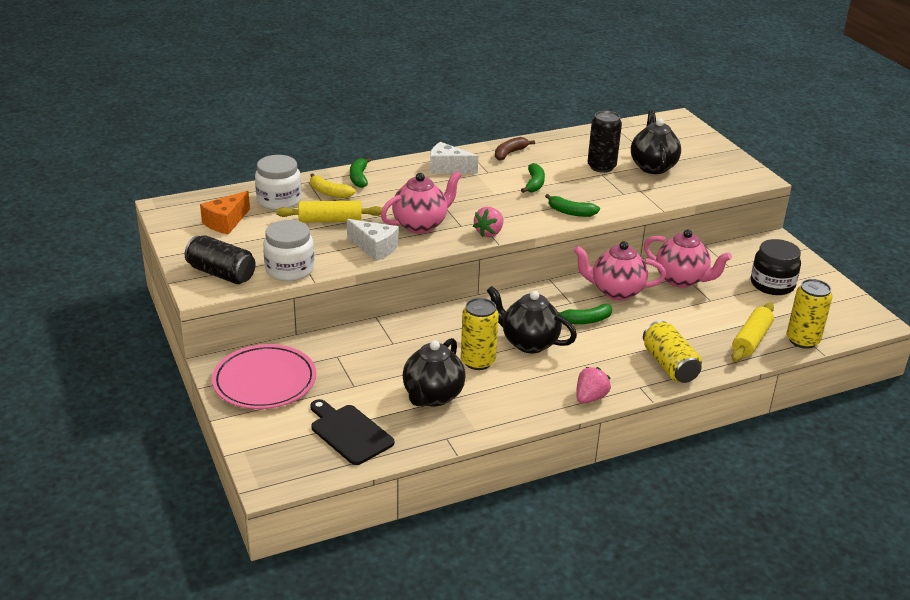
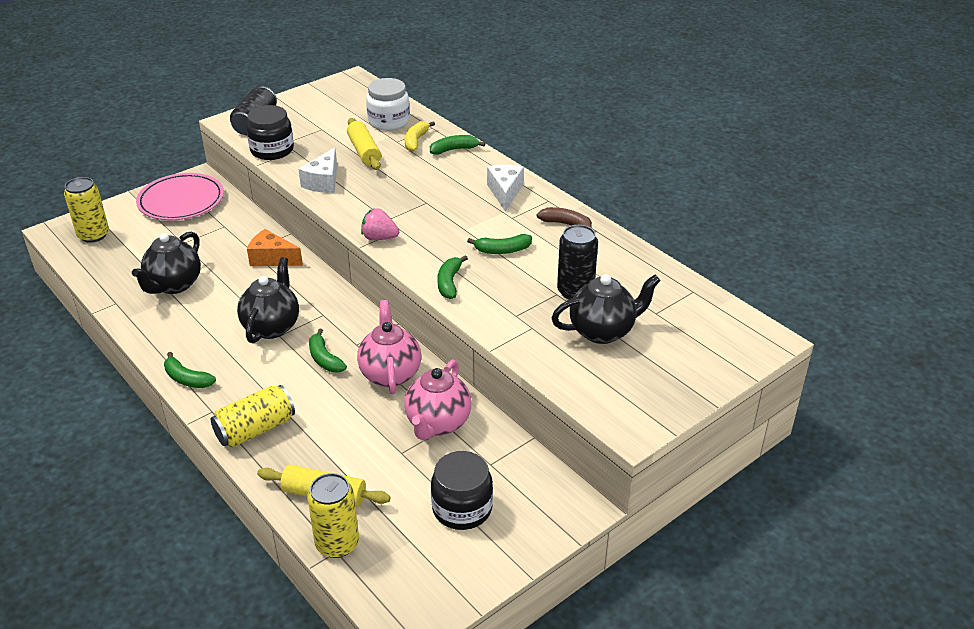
camera: 75 degrees right, 5 degrees up
orange cheese [200,191,250,234] -> orange cheese moved to [247,229,303,266]
white jar [263,220,314,281] -> black jar [246,105,294,160]
black cutting board [310,399,394,465] -> none
pink teapot [381,171,462,234] -> none
black teapot [403,338,466,407] -> black teapot turned 75 degrees counterclockwise [132,232,201,294]
yellow can [461,298,499,370] -> yellow can moved to [64,177,109,243]
pink strawberry [576,367,611,404] -> green banana [164,352,216,388]

